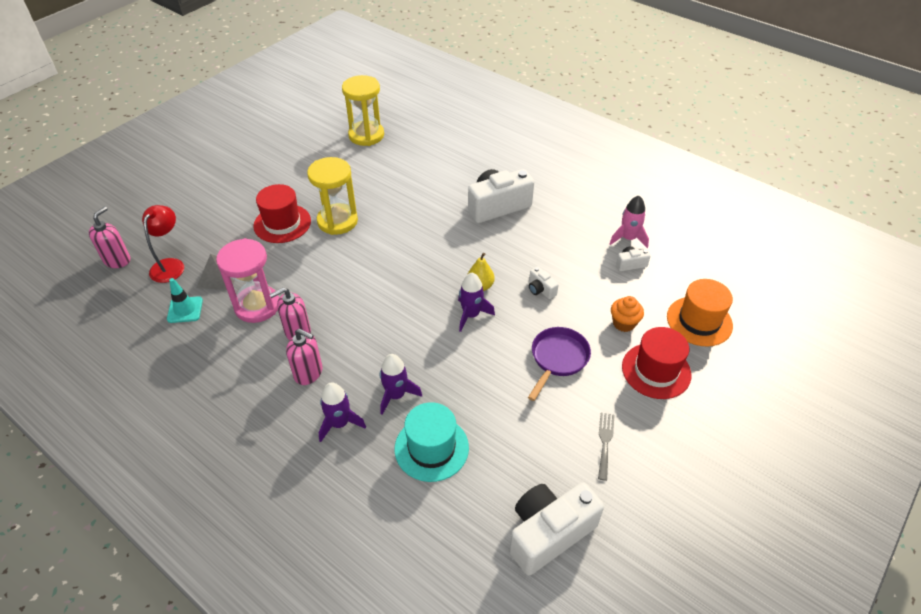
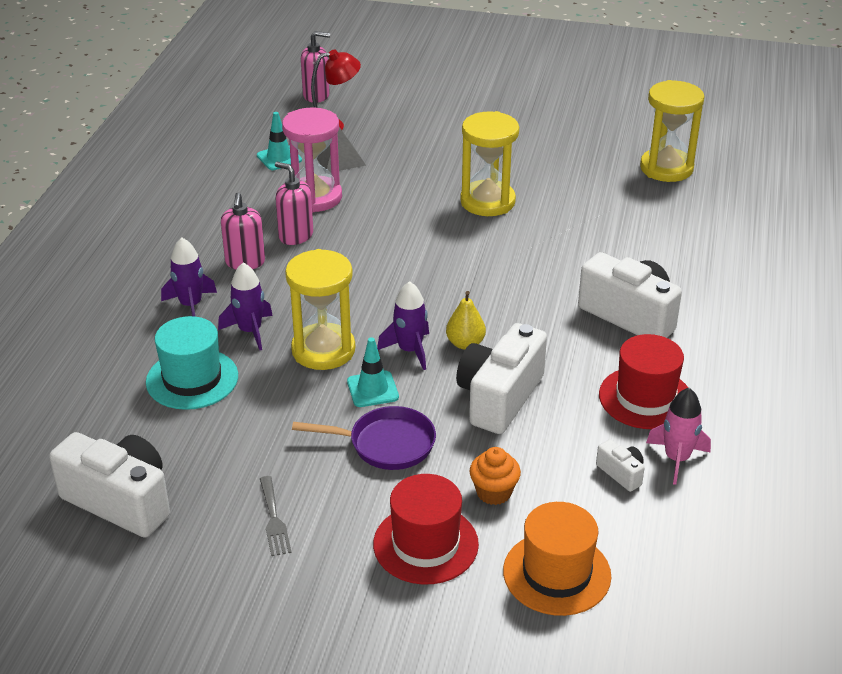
camera: 65 degrees right, 10 degrees down
red hat [253,184,311,243] -> red hat moved to [599,334,688,429]
white camera [529,266,559,299] -> white camera [456,323,547,434], size x2.23
grey fork [598,413,615,481] -> grey fork turned 90 degrees clockwise [260,476,292,556]
none -> yellow hourglass [285,249,355,370]
none -> turquoise traffic cone [347,337,399,407]

